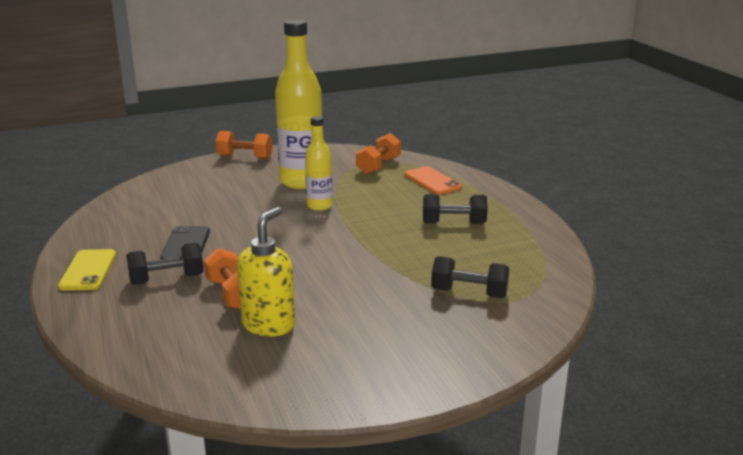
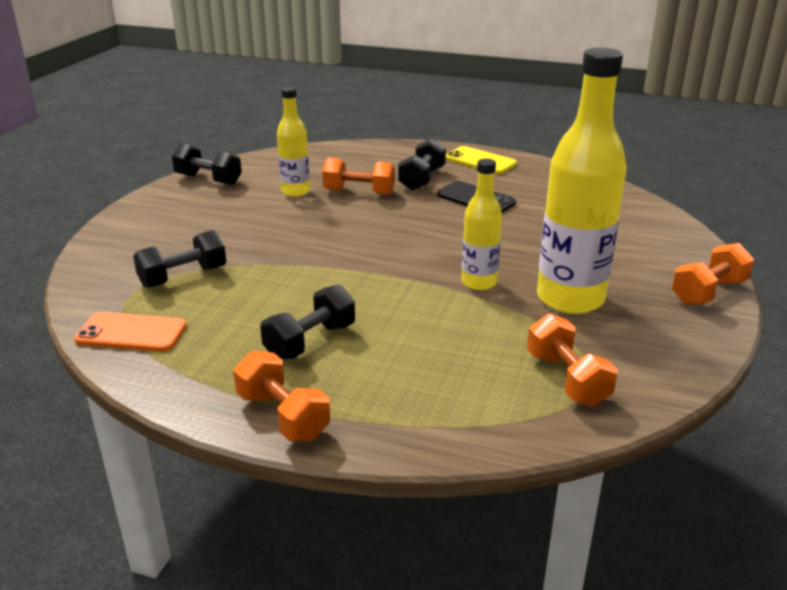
camera: 130 degrees right, 5 degrees up
yellow soap dispenser [237,207,295,337] -> yellow bottle [277,87,310,197]
orange phone [404,166,462,195] -> orange phone moved to [74,312,187,352]
none -> black dumbbell [172,143,242,186]
none -> orange dumbbell [233,350,330,441]

